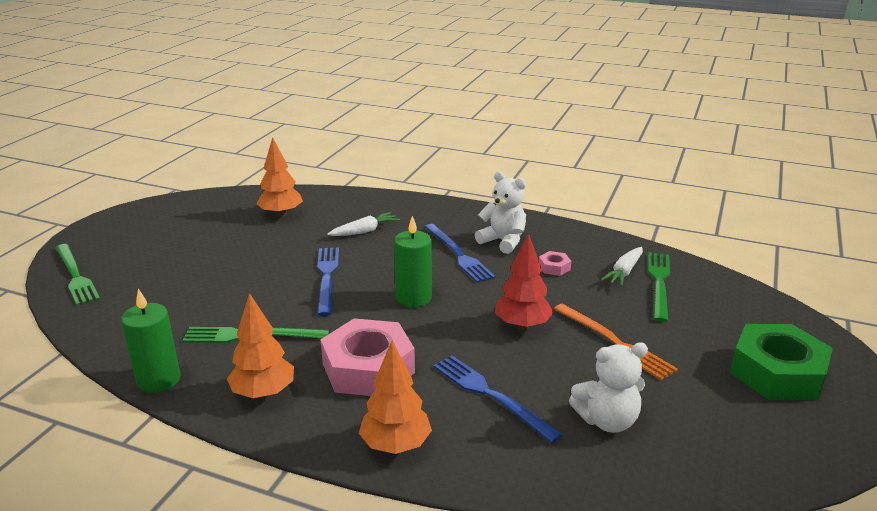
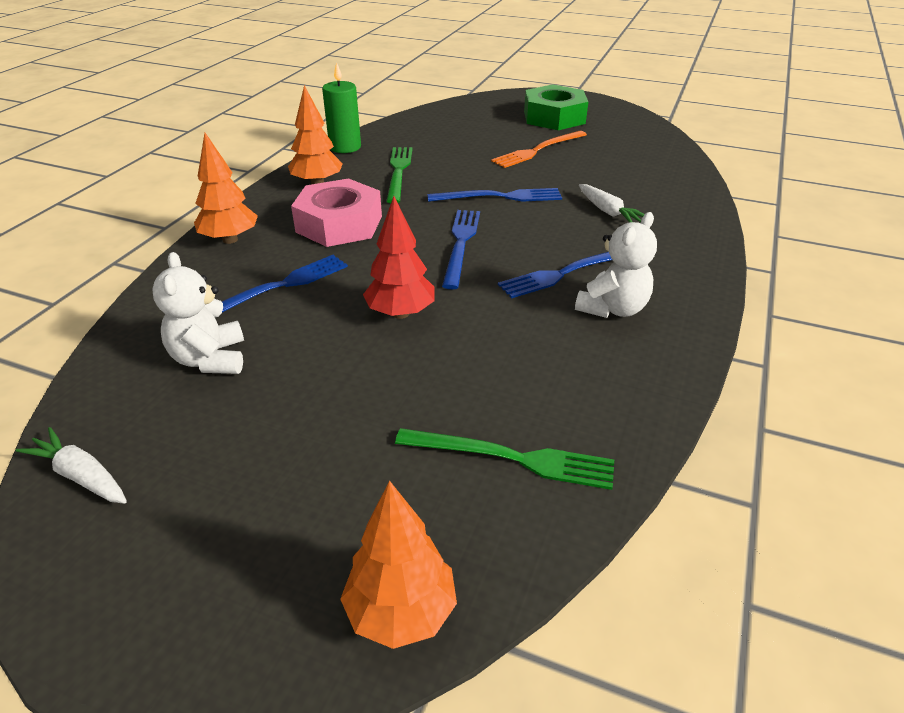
camera: 90 degrees right, 10 degrees up
green fork [55,244,100,306] -> none
orange tree [256,137,303,217] -> orange tree moved to [340,480,457,649]
green candle [394,216,432,307] -> blue fork [442,210,480,289]
pink nut [539,251,571,276] -> none
orange fork [554,304,678,380] -> orange fork moved to [491,131,587,168]
white carrot [601,247,643,287] -> white carrot moved to [15,427,127,504]
green nut [730,324,833,400] -> green nut moved to [524,84,588,130]

